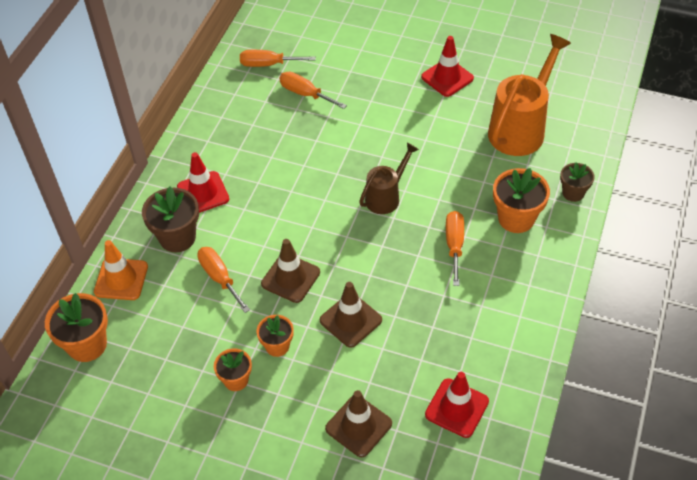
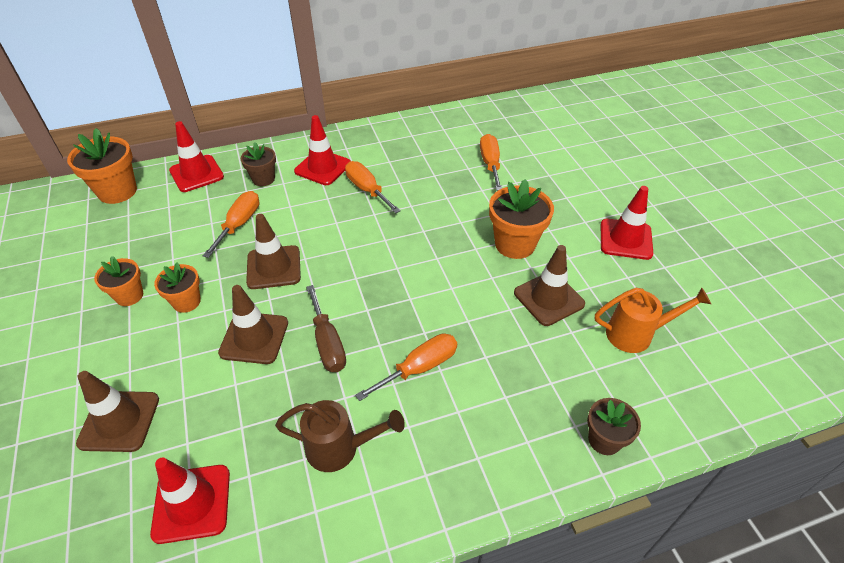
camera: 50 degrees right, 5 degrees down
orange traffic cone [94,240,148,300] -> red traffic cone [169,121,224,192]
brown flower pot [142,186,199,253] -> brown flower pot [241,142,276,186], size x0.61
orange screwdriver [240,50,316,67] -> orange screwdriver moved to [345,161,401,214]
brown watering can [359,143,419,214] -> brown watering can moved to [275,400,405,472]
orange watering can [488,34,571,156] -> orange watering can [595,287,711,353], size x0.58
orange flower pot [493,168,550,233] -> orange flower pot moved to [489,179,554,259]
none -> brown screwdriver [306,285,346,372]
none -> brown traffic cone [514,245,585,326]

